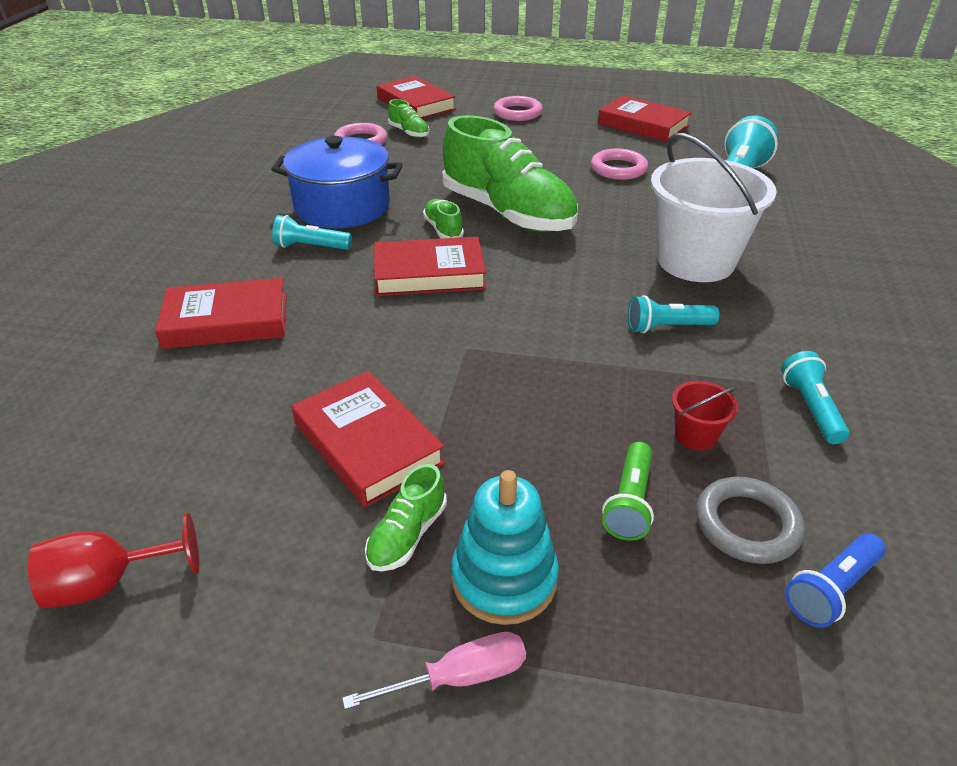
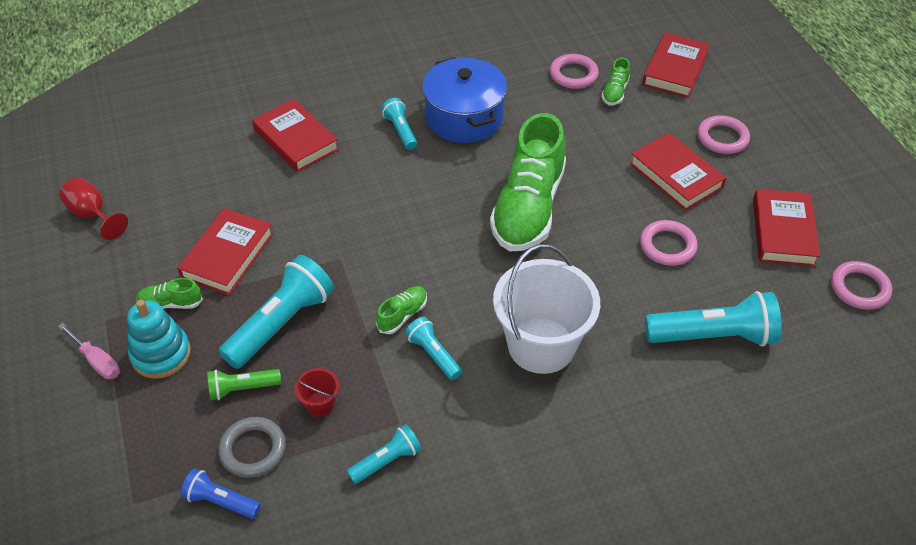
camera: 60 degrees right, 10 degrees up
red book [374,237,486,296] -> red book moved to [630,133,726,211]
green shoe [423,199,464,239] -> green shoe moved to [376,286,427,334]
none -> turquoise flashlight [219,255,334,369]
none -> pink ring [831,261,892,310]

